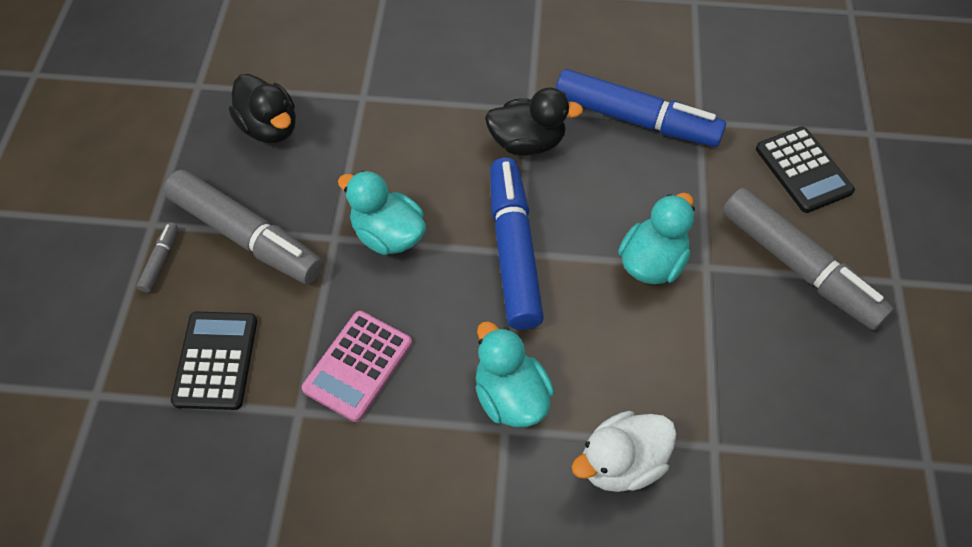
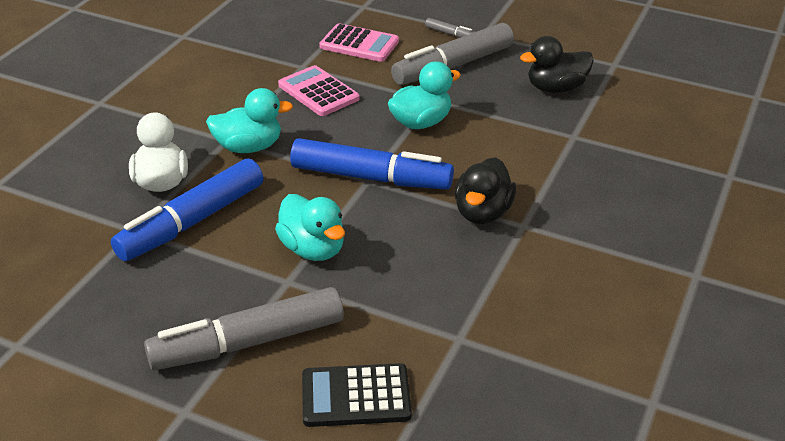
camera: 110 degrees right, 20 degrees down
black calculator [171,312,257,410] -> pink calculator [319,23,399,62]
blue marker [556,69,726,147] -> blue marker moved to [111,158,263,261]

